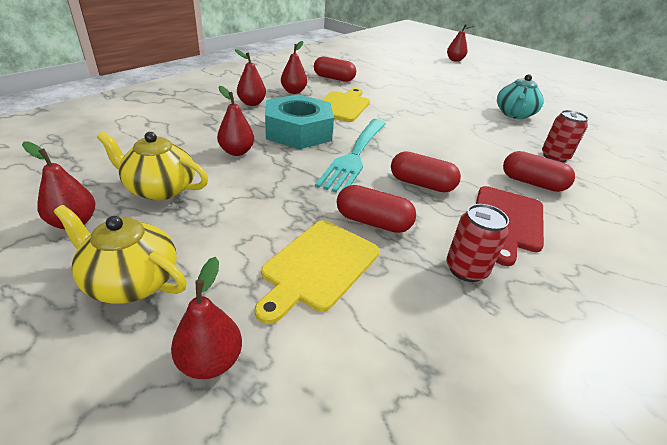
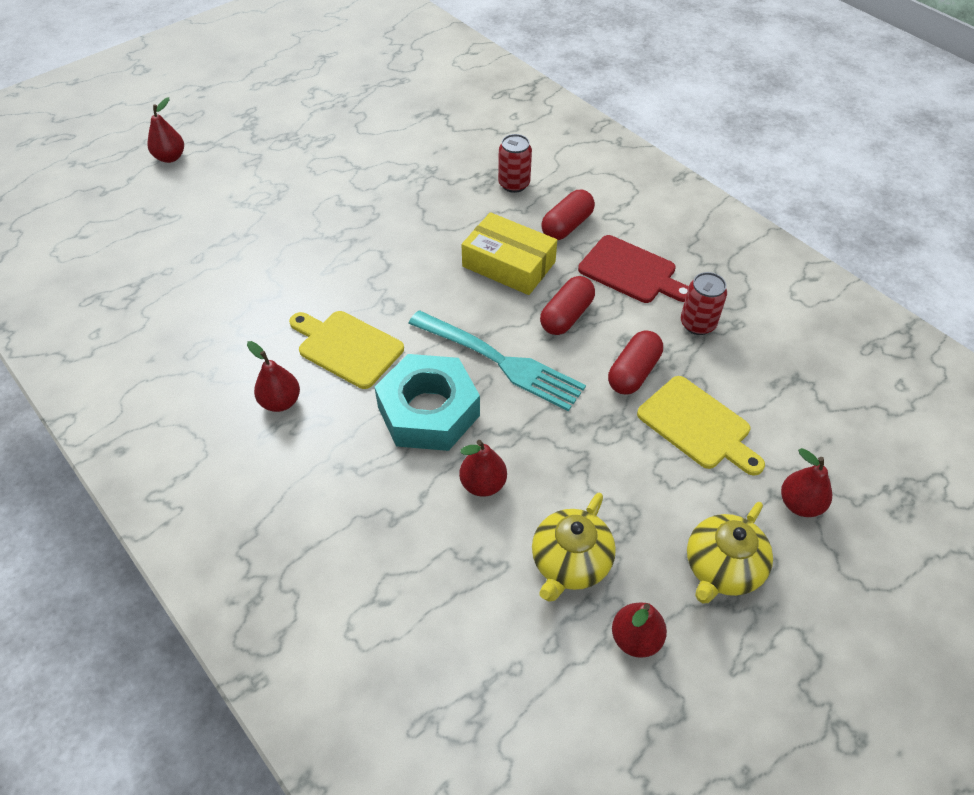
camera: 75 degrees left, 15 degrees up
red pear [235,49,266,106] -> none
red capsule [314,57,356,82] -> none
turquoise teapot [497,74,544,119] -> none
none -> yellow box [462,212,557,295]

